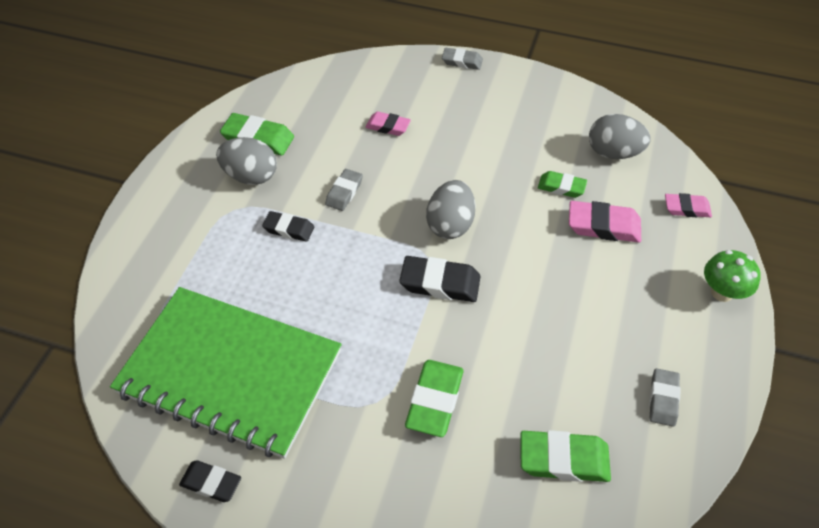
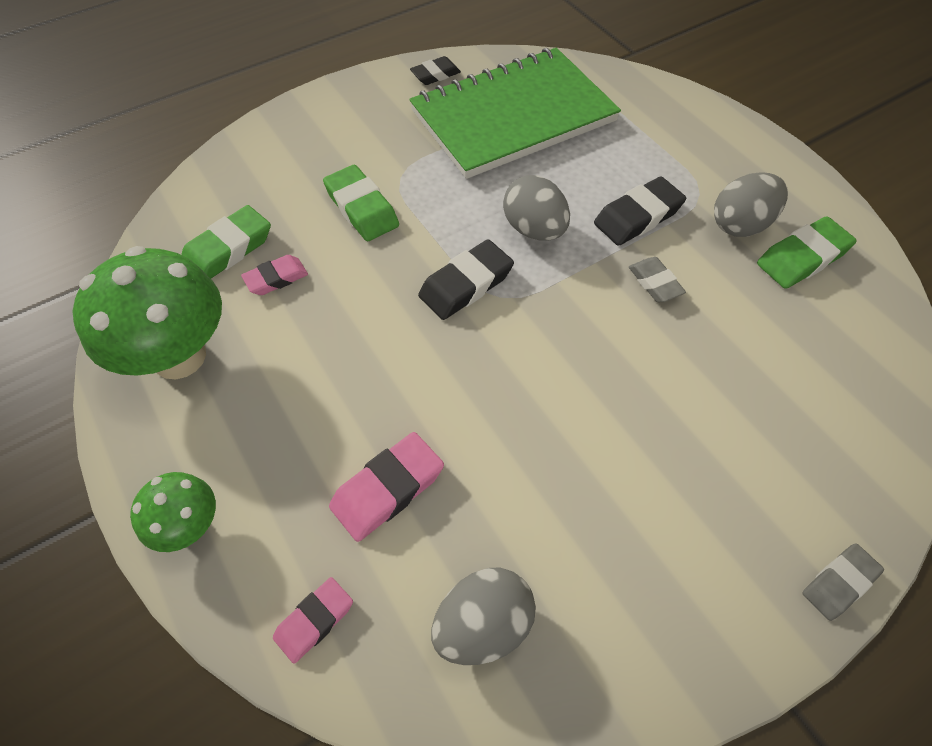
camera: 130 degrees right, 5 degrees up
black eraser [262,211,314,242] -> black eraser [594,177,686,246], size x1.55
pink eraser [365,112,411,136] -> pink eraser moved to [241,255,308,295]
grey egg [426,180,476,239] -> grey egg moved to [503,175,570,241]
green eraser [538,171,587,198] -> none
grey eraser [649,368,681,427] -> green mushroom [72,246,222,379]

